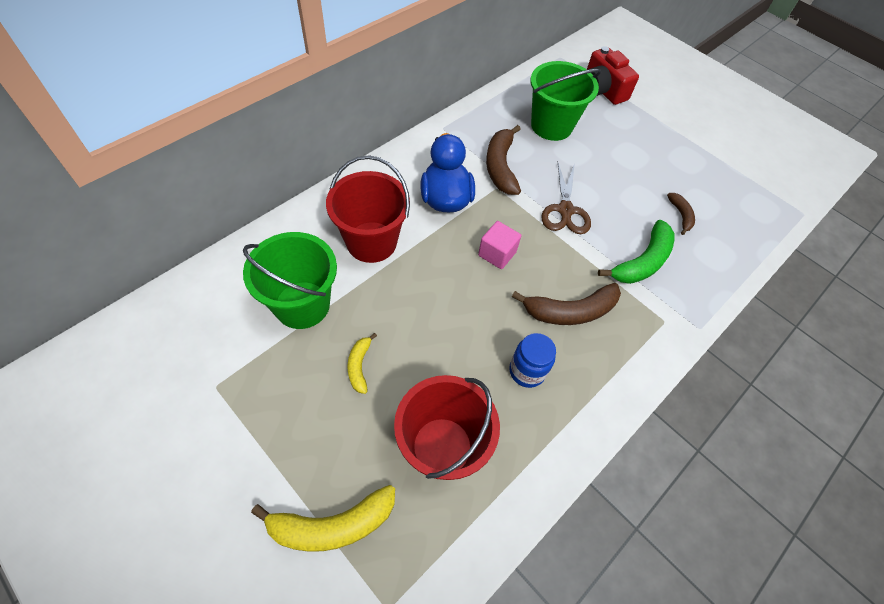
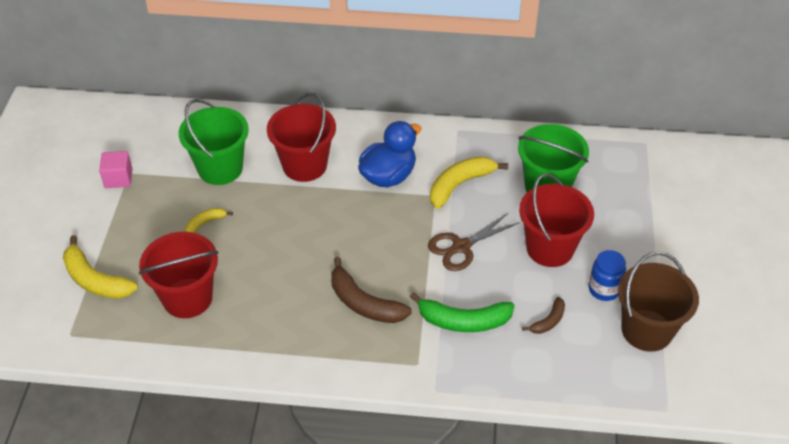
camera: 55 degrees right, 10 degrees down
pink cube [478,221,521,269] -> pink cube moved to [99,151,133,188]
brown banana [486,125,521,195] -> yellow banana [430,156,508,209]
blue jar [509,333,556,388] -> blue jar moved to [588,250,626,301]
red camera [587,46,639,105] -> none
none -> red bucket [519,173,594,267]
none -> brown bucket [618,252,699,352]

